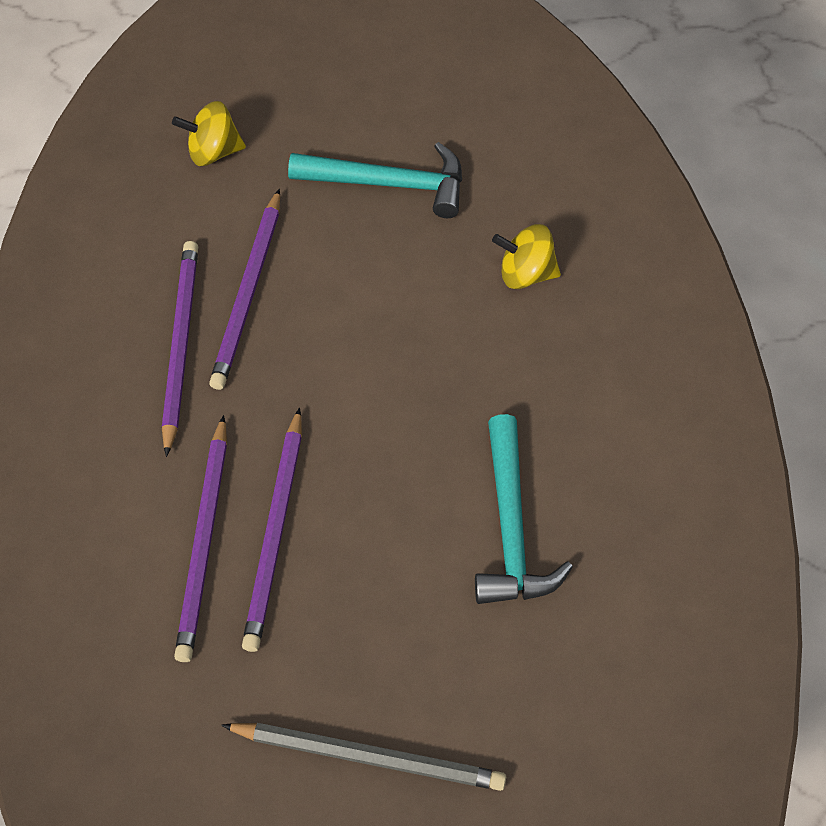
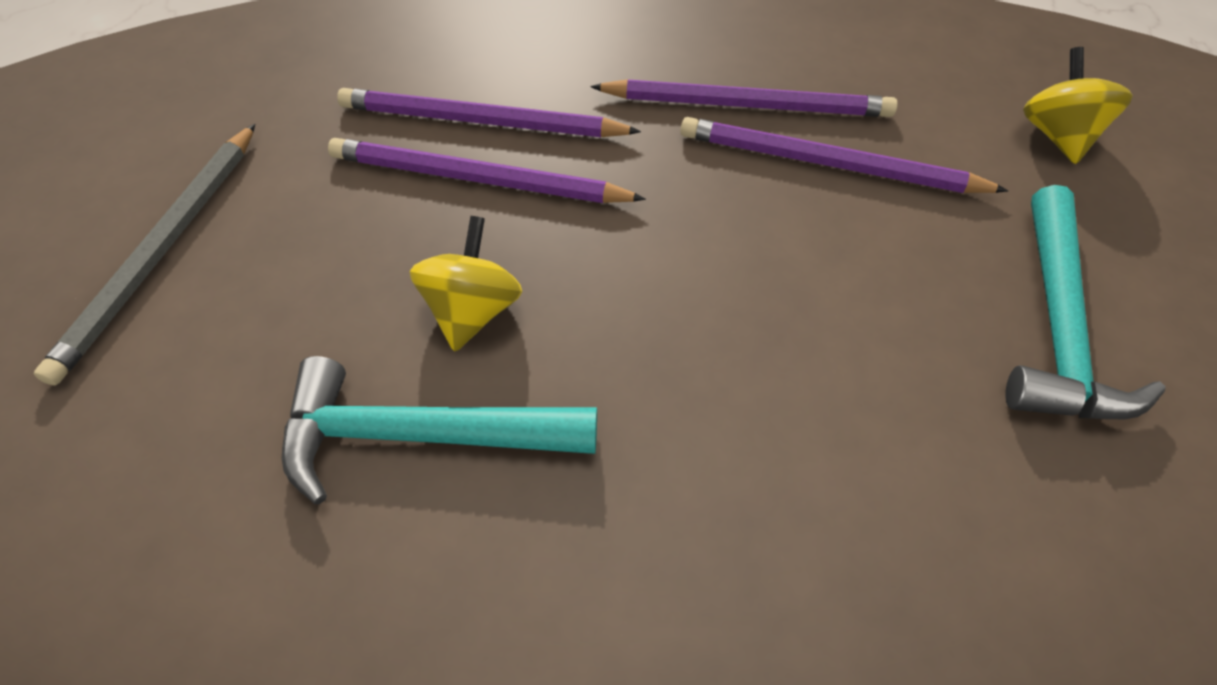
camera: 95 degrees right, 5 degrees down
yellow spinning top [492,224,561,289] -> yellow spinning top moved to [410,216,522,351]

